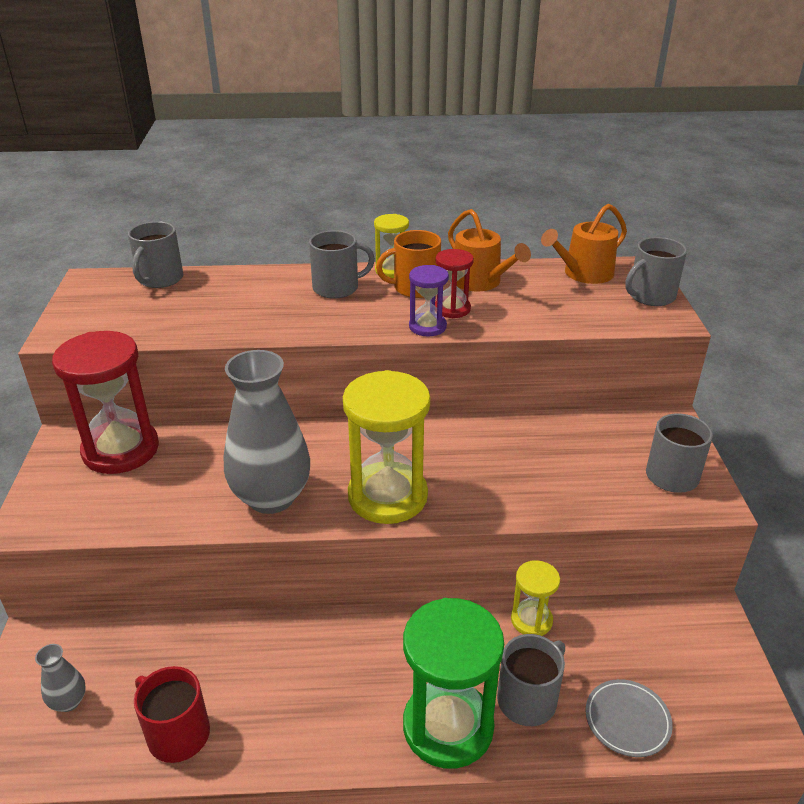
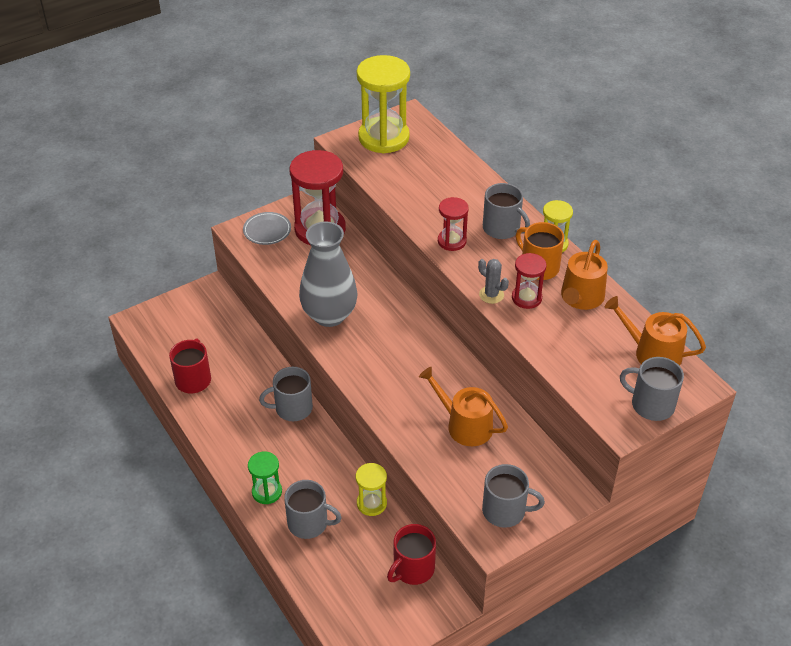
camera: 60 degrees right, 10 degrees up
grey vase [35,644,86,712] -> none
grey mug [128,221,184,288] -> grey mug moved to [259,367,313,421]
yellow hourglass [343,370,430,524] -> yellow hourglass moved to [357,55,410,154]
green hourglass [403,598,504,769] -> green hourglass [248,452,282,504], size x0.52
purple hourglass [409,265,449,337] -> grey cactus [478,259,509,304]
grey plate [585,679,673,757] -> grey plate moved to [243,212,291,245]
none -> red mug [387,524,436,585]
none -> orange watering can [419,367,508,446]
none -> red hourglass [438,197,469,251]

